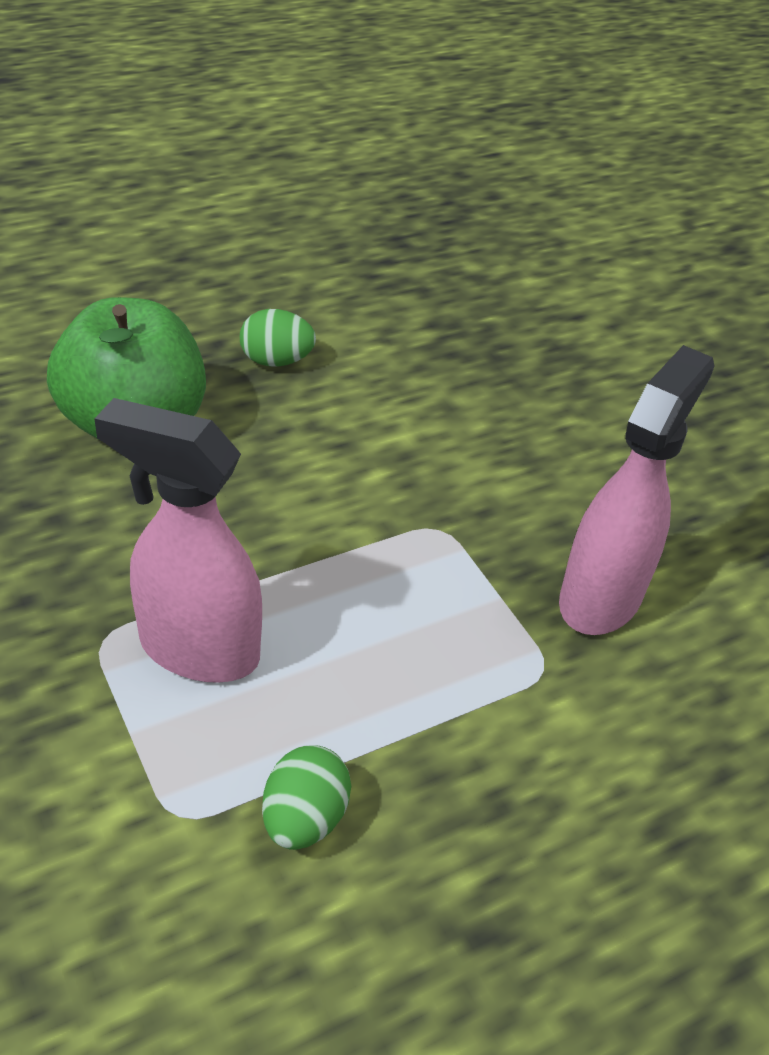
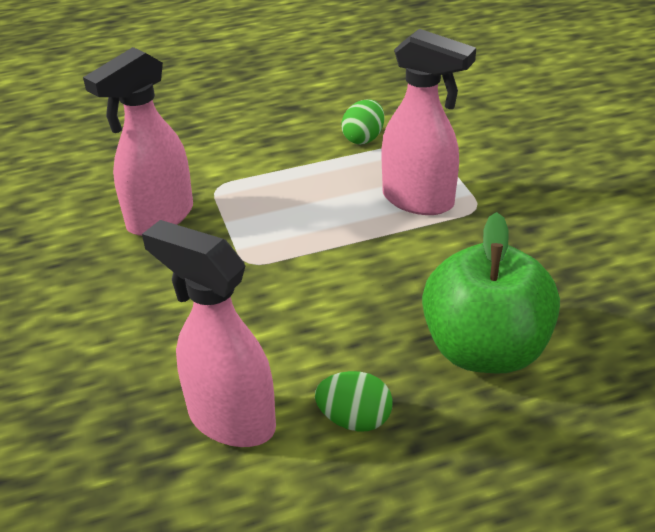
camera: 165 degrees left, 5 degrees down
none -> pink spray bottle [142,220,276,447]

